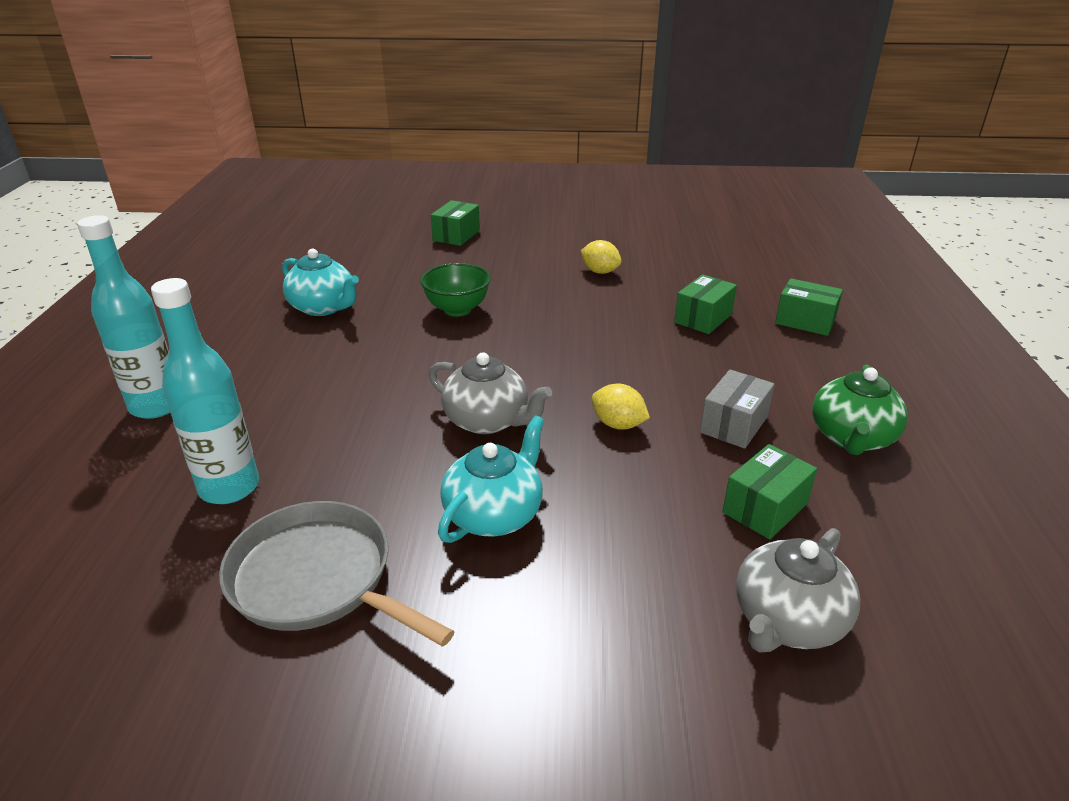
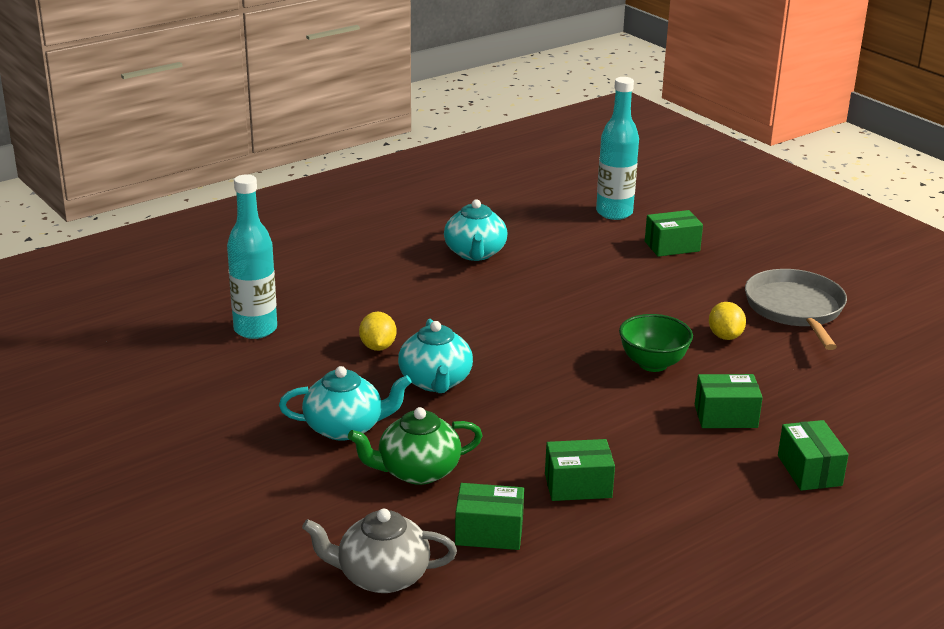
camera: 50 degrees right, 5 degrees down
turquoise bottle [77,215,170,419] -> turquoise bottle moved to [596,77,639,220]
grey pan [219,501,455,647] -> grey pan moved to [745,269,847,350]
green bowl [420,263,491,317] -> green bowl moved to [619,314,693,372]
grey teapot [429,352,552,434] -> turquoise teapot [398,319,473,393]
yellow lemon [592,384,650,430] -> yellow lemon moved to [359,312,396,351]
grey box [700,369,775,449] -> green box [545,439,615,501]
green teapot [812,365,908,455] -> green teapot moved to [348,407,483,485]

